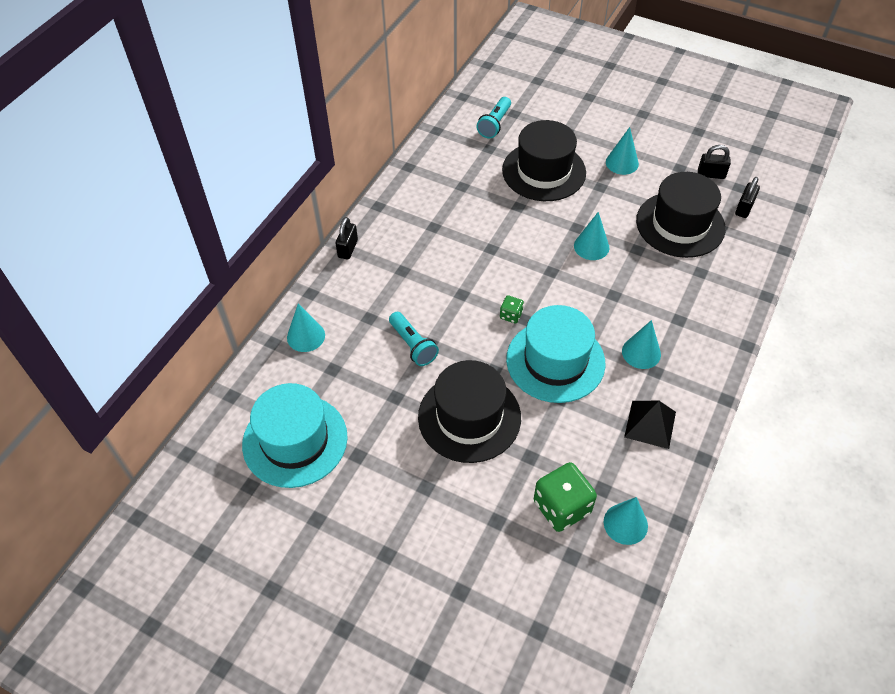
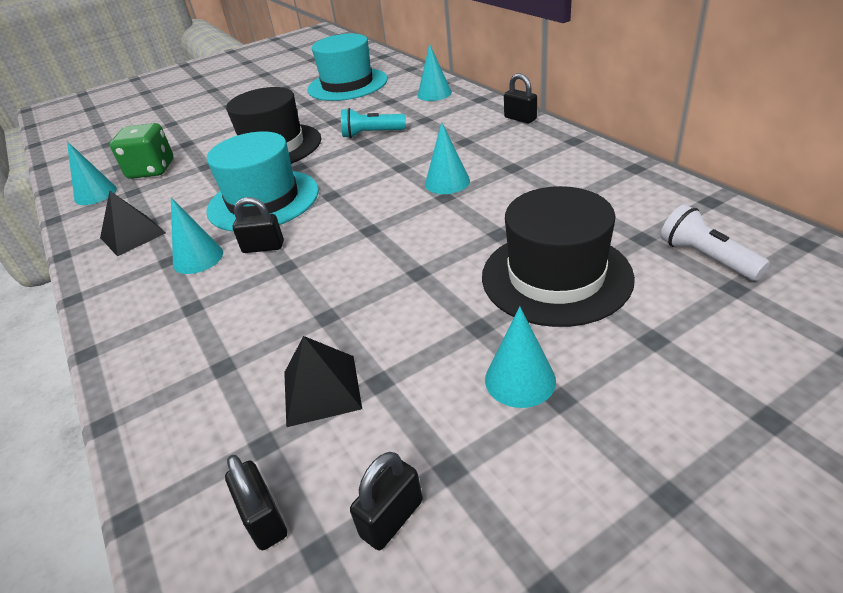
camera: 125 degrees right, 15 degrees down
turquoise flashlight [477,97,511,138] -> white flashlight [661,204,770,281]
green dice [500,295,524,323] -> none
turquoise cone [574,212,609,260] -> turquoise cone moved to [425,122,470,194]
black hat [636,172,726,258] -> black pyramid [284,336,362,427]
none -> black padlock [233,197,284,253]

